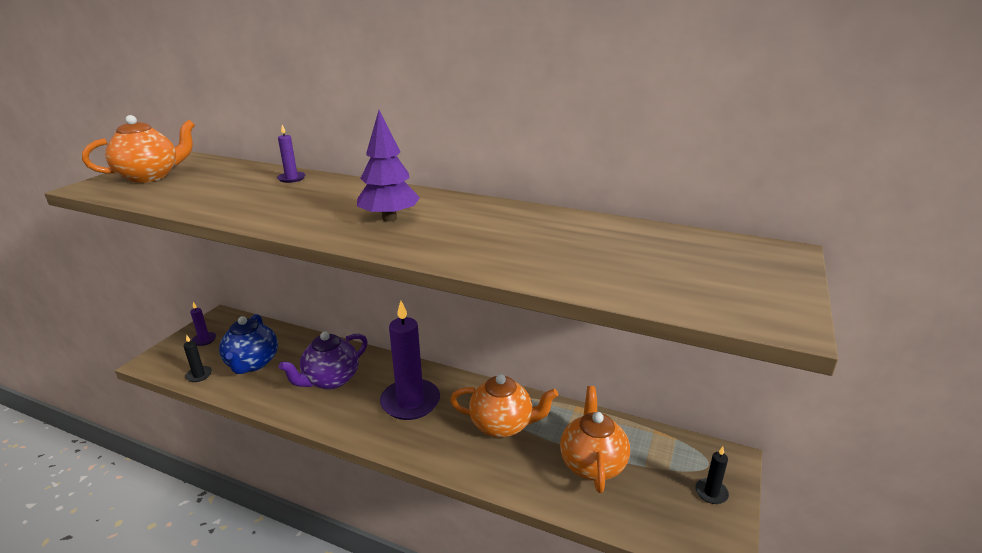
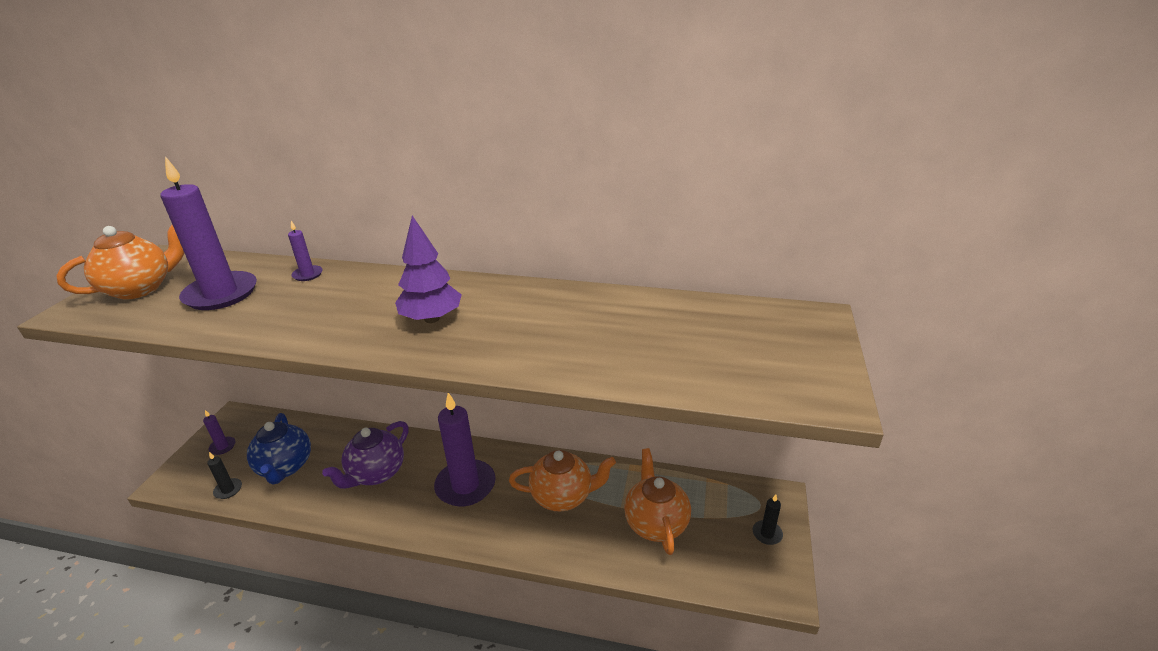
camera: 10 degrees left, 5 degrees up
none -> purple candle [161,156,257,310]

